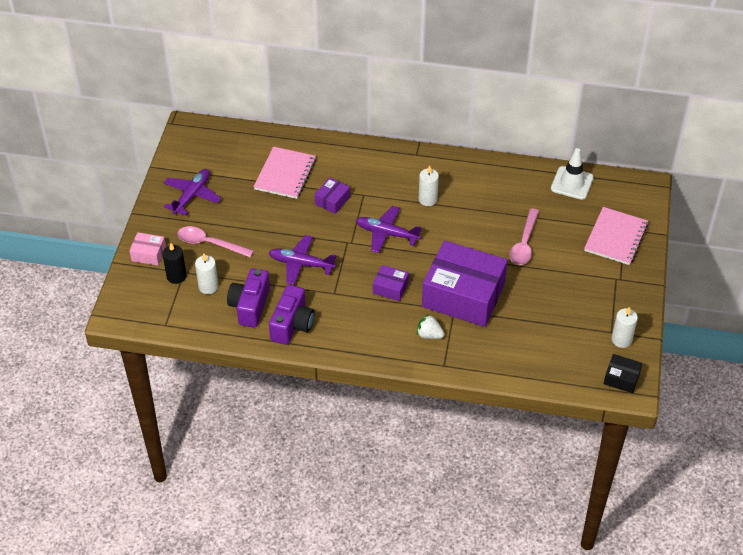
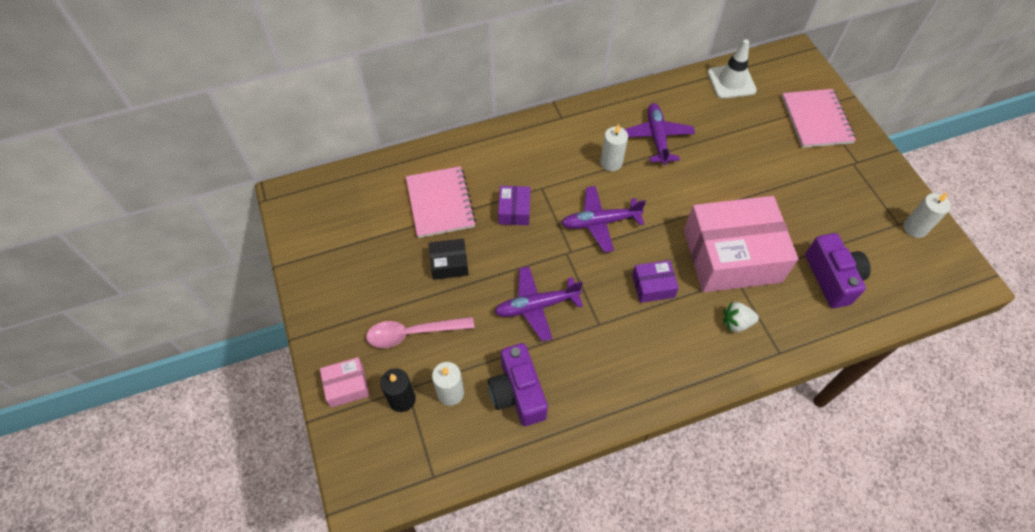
camera: 30 degrees left, 10 degrees up
purple plane [164,169,221,216] -> purple plane moved to [625,103,695,165]
purple camera [269,285,314,345] -> purple camera moved to [805,233,871,308]
purple box [422,240,508,327] -> pink box [684,196,798,292]
pink spoon [509,208,539,265] -> none
black box [604,354,642,393] -> black box moved to [429,238,469,280]

